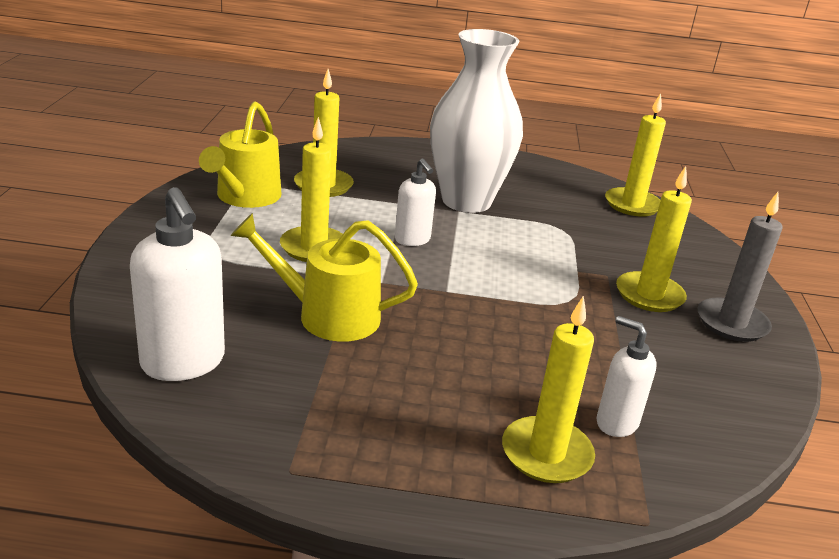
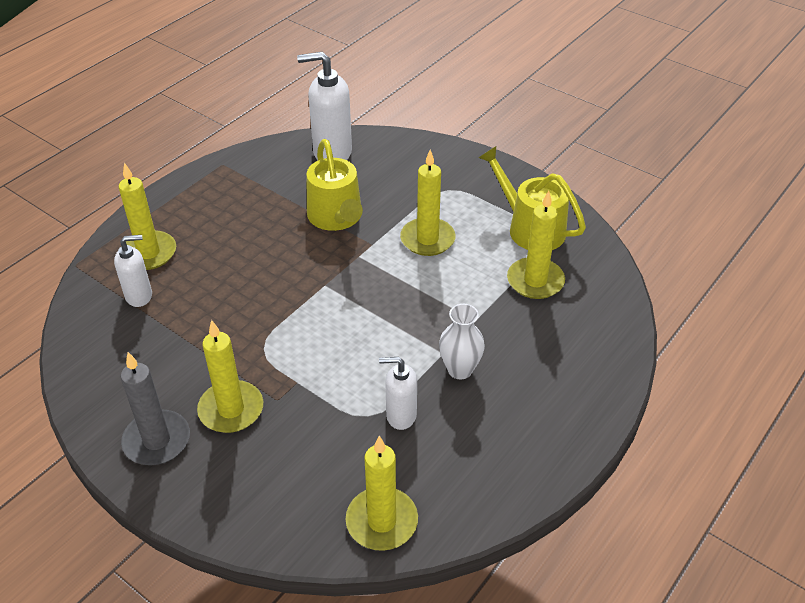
camera: 125 degrees right, 15 degrees up
yellow watering can [231,213,418,342] -> yellow watering can turned 120 degrees clockwise [306,139,363,231]
white soap dispenser [395,159,436,246] -> white soap dispenser moved to [379,357,417,430]
white vase [430,29,523,213] -> white vase [439,304,485,379], size x0.47

